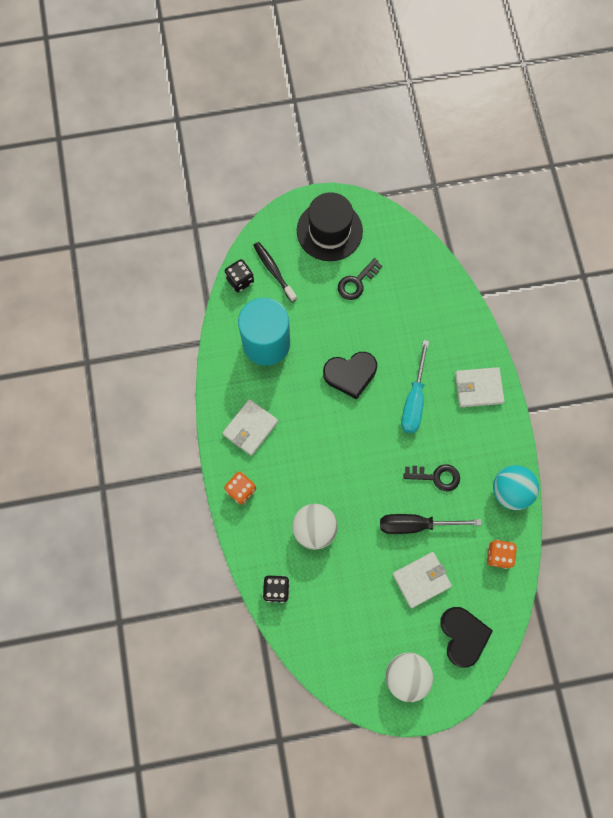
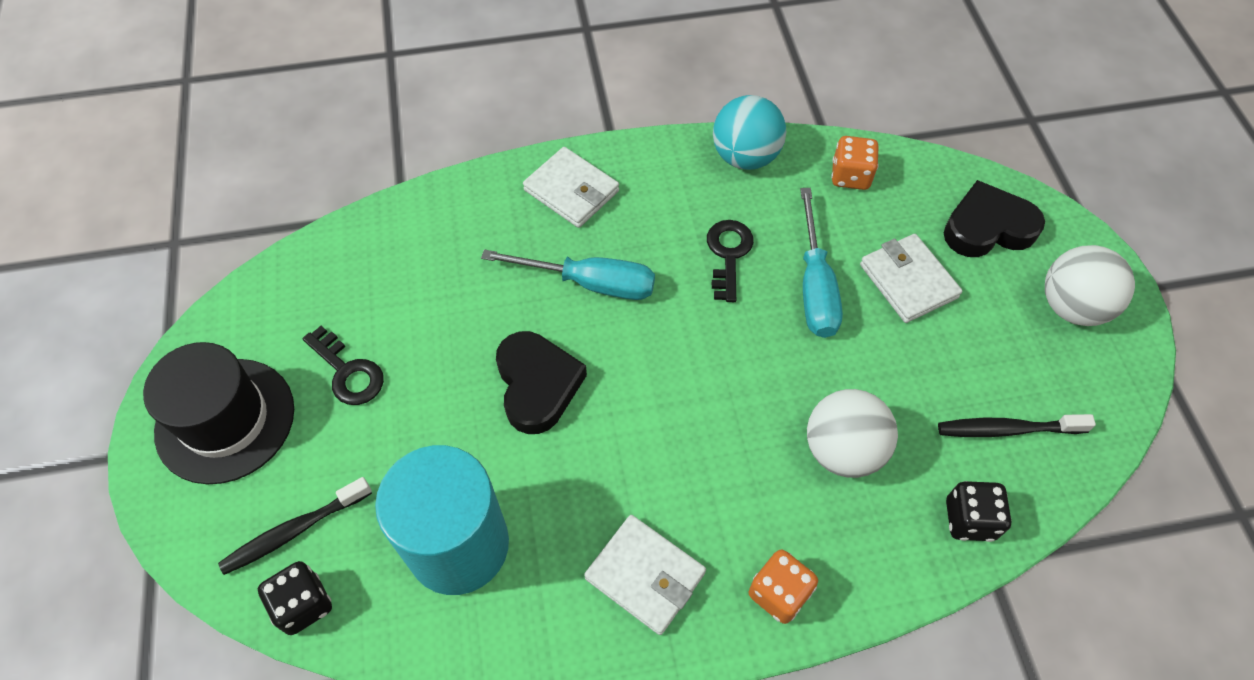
camera: 90 degrees left, 15 degrees down
black screwdriver [380,514,482,534] -> turquoise screwdriver [800,188,843,338]
white wallet [455,367,505,407] -> white wallet turned 45 degrees counterclockwise [523,147,619,228]
none -> black toothbrush [938,414,1096,437]

